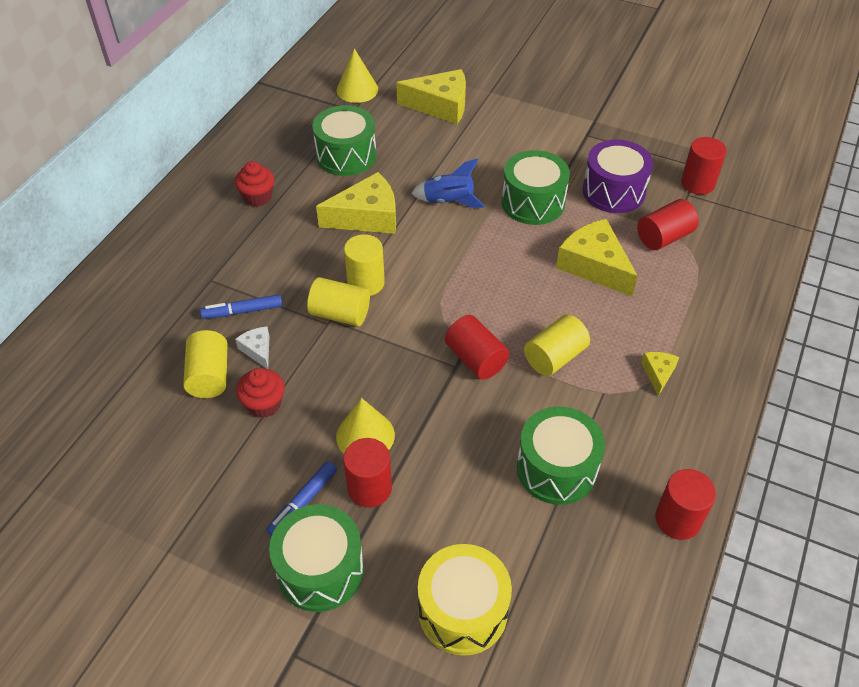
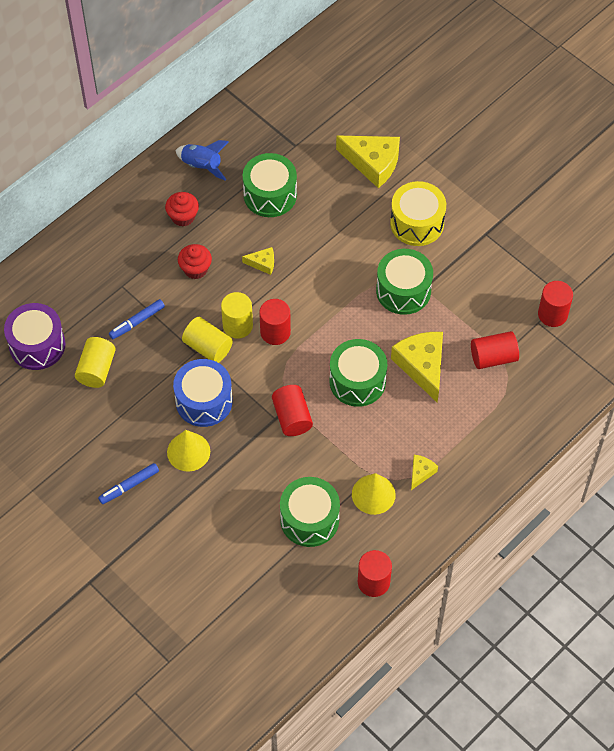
camera: 20 degrees right, 10 degrees up
blue marker [200,295,282,319] -> blue marker turned 45 degrees counterclockwise [109,299,165,339]
white cheese [235,327,270,369] -> none
red cupcake [236,368,285,418] -> red cupcake moved to [178,244,212,279]
green drum [269,504,364,612] -> green drum moved to [329,339,387,407]
yellow cheese [316,172,396,234] -> yellow cheese [242,247,274,275], size x0.49
yellow cone [337,48,378,103] -> yellow cone moved to [352,473,396,515]
red cylinder [343,438,392,508] -> red cylinder moved to [259,299,291,345]
blue rocket [411,158,485,208] -> blue rocket moved to [175,140,229,181]
yellow drum [418,544,512,656] -> yellow drum moved to [390,181,446,246]
yellow cylinder [524,314,590,376] -> none
purple drum [583,140,653,213] -> purple drum moved to [4,303,65,370]
none -> blue drum [173,359,233,427]

